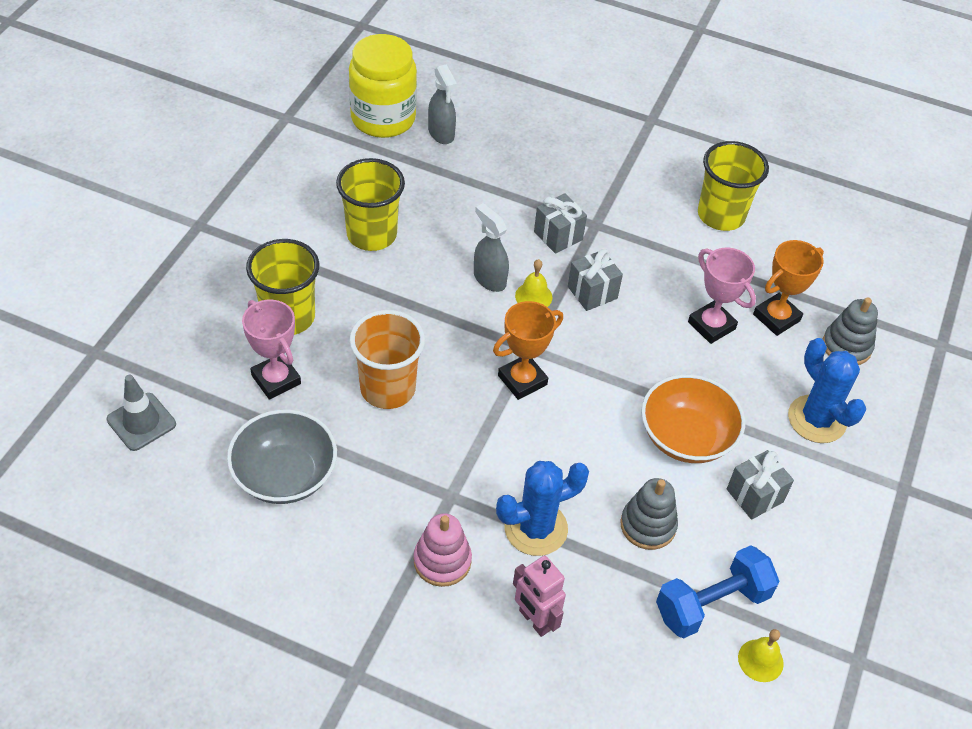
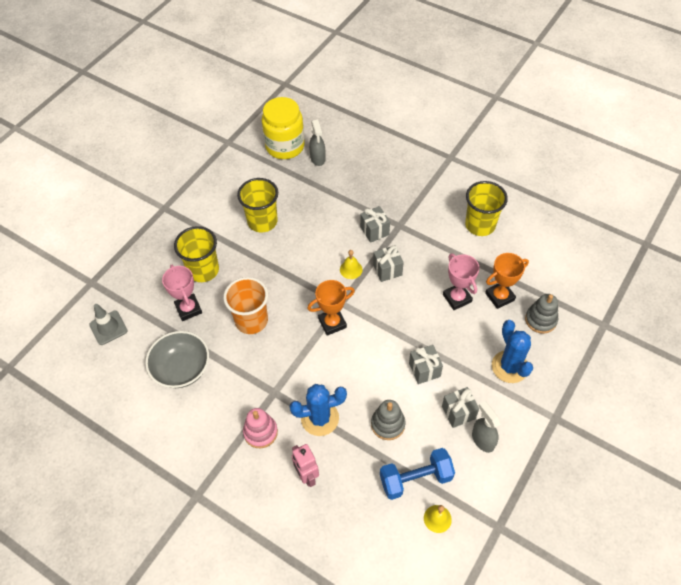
camera: 15 degrees right, 5 degrees up
grey spray bottle [474,203,509,292] -> grey spray bottle moved to [472,401,501,453]
orange bowl [641,374,745,463] -> grey gift [409,345,443,384]

